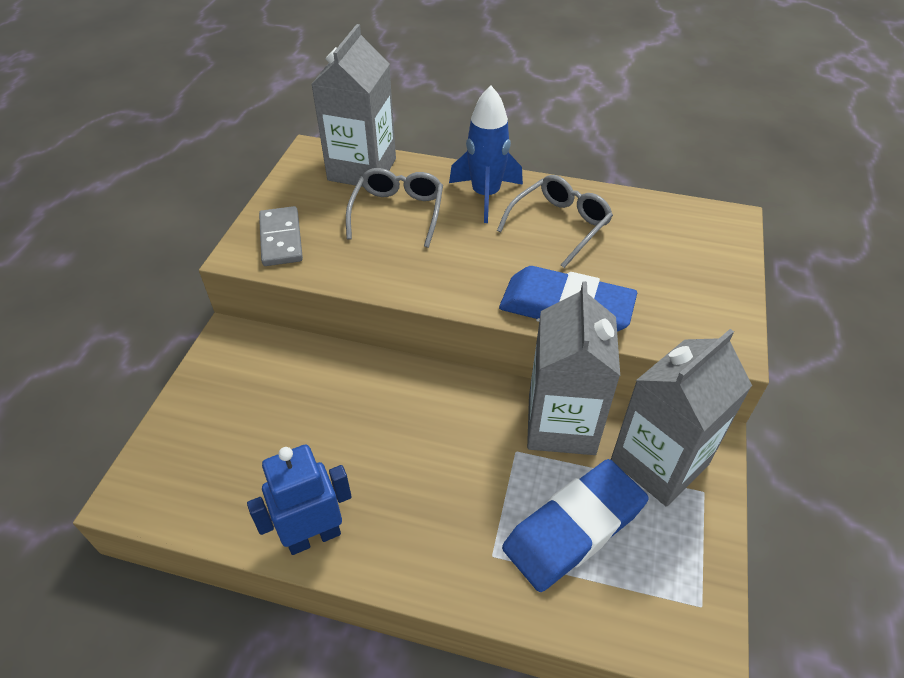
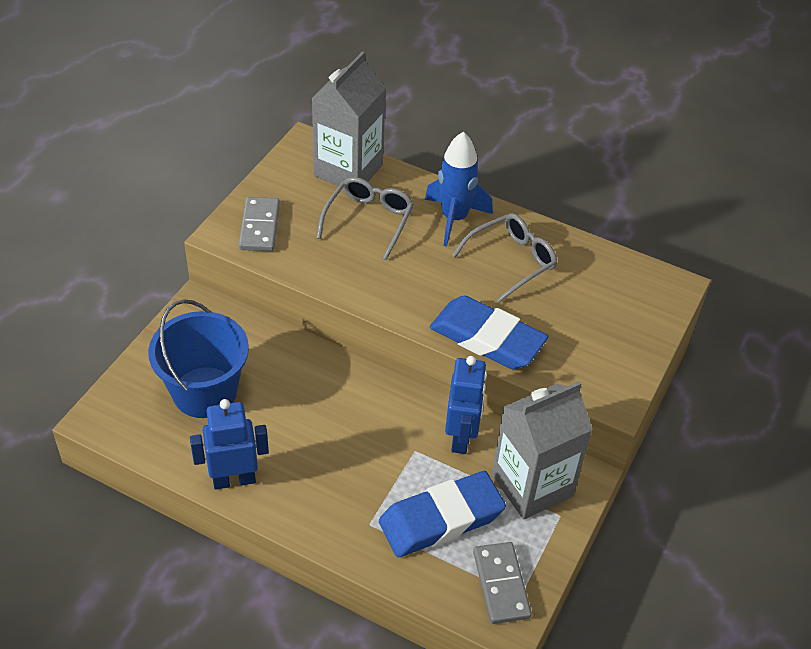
camera: 10 degrees right, 0 degrees up
grey carton [527,281,620,455] -> blue robot [445,356,487,454]
none -> blue bucket [148,299,249,418]
none -> grey domino [473,542,532,624]

